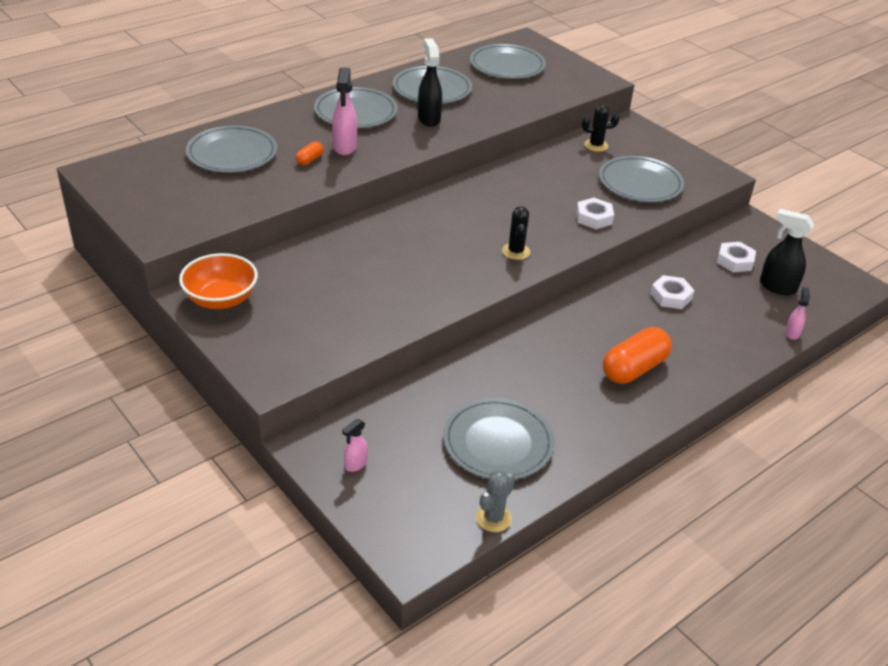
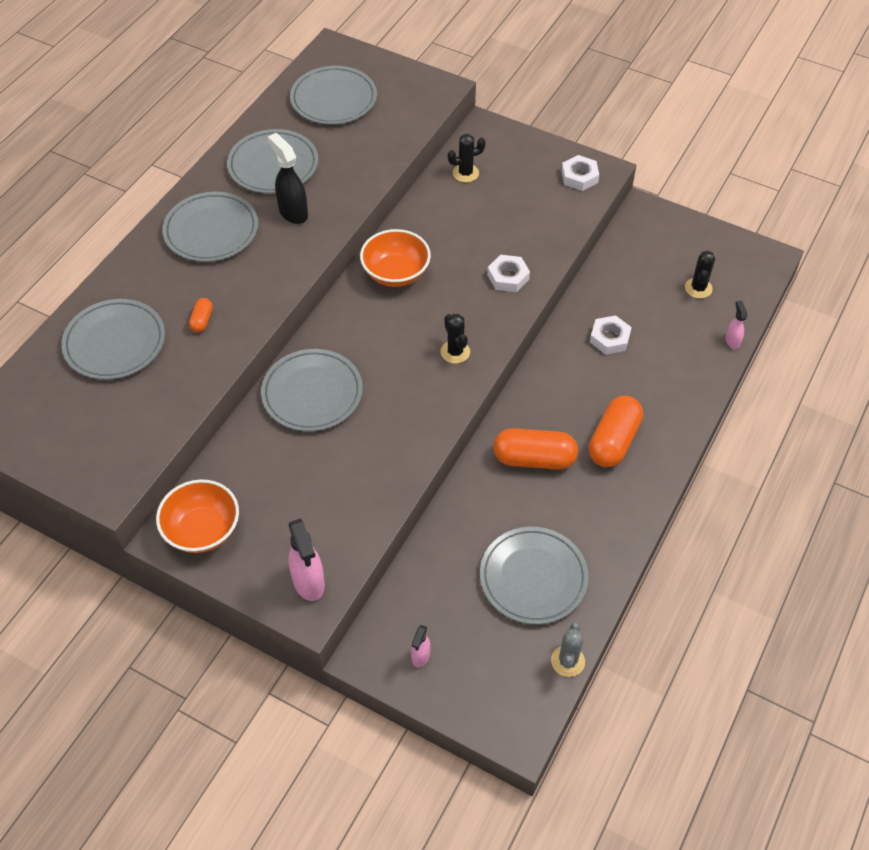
camera: 20 degrees left, 15 degrees up
pink spray bottle [332,67,357,155] -> pink spray bottle moved to [288,518,325,601]
grey plate [599,156,684,202] -> grey plate moved to [261,349,363,431]
white nut [717,242,756,272] -> white nut moved to [561,155,599,191]
black spray bottle [760,209,814,295] -> black cactus [685,251,715,299]
none -> orange bowl [360,229,431,287]
none -> orange capsule [493,428,578,470]

